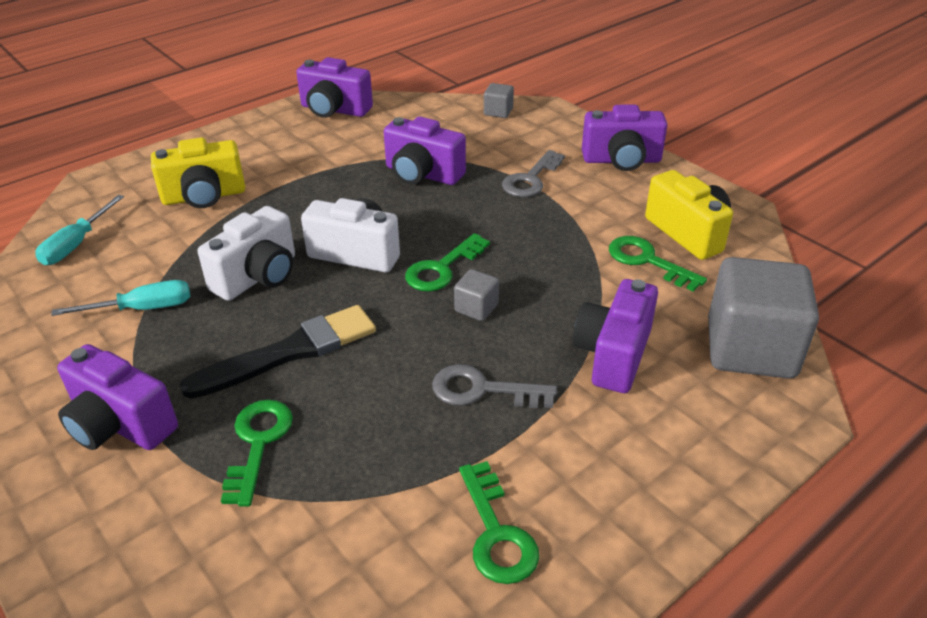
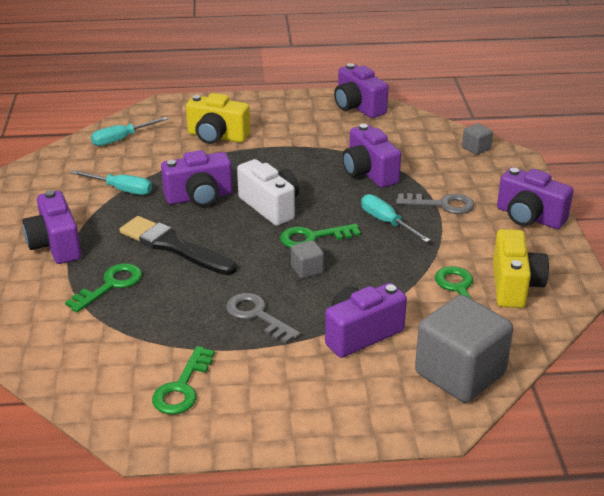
camera: 35 degrees right, 5 degrees down
black brush [180,305,376,399] -> black brush turned 150 degrees counterclockwise [120,216,236,275]
white camera [198,206,295,301] -> purple camera [161,150,233,207]
grey key [502,150,565,197] -> grey key turned 150 degrees counterclockwise [396,193,474,214]
none -> turquoise screwdriver [361,194,430,242]

